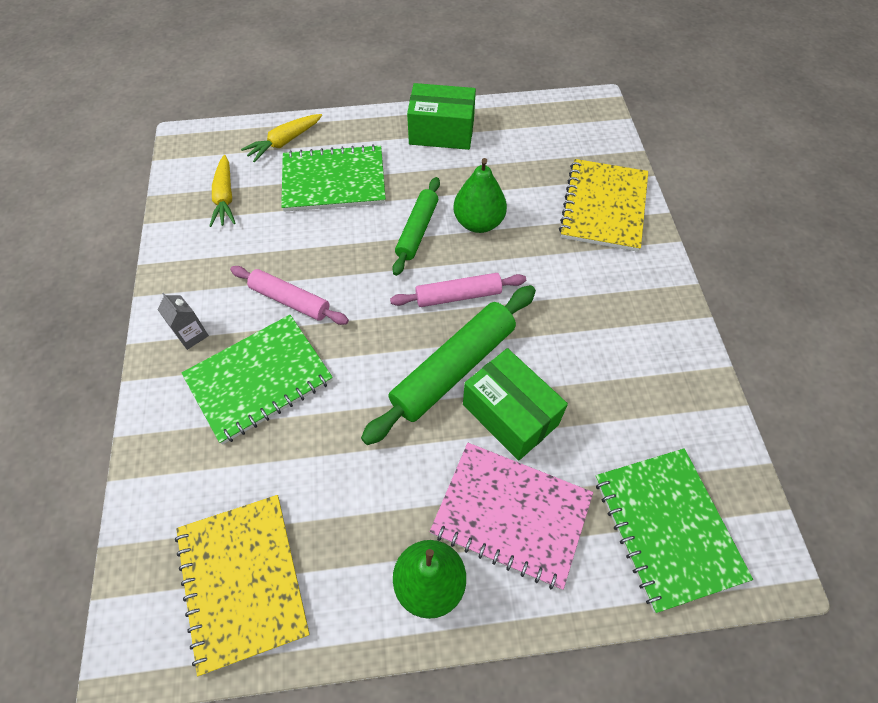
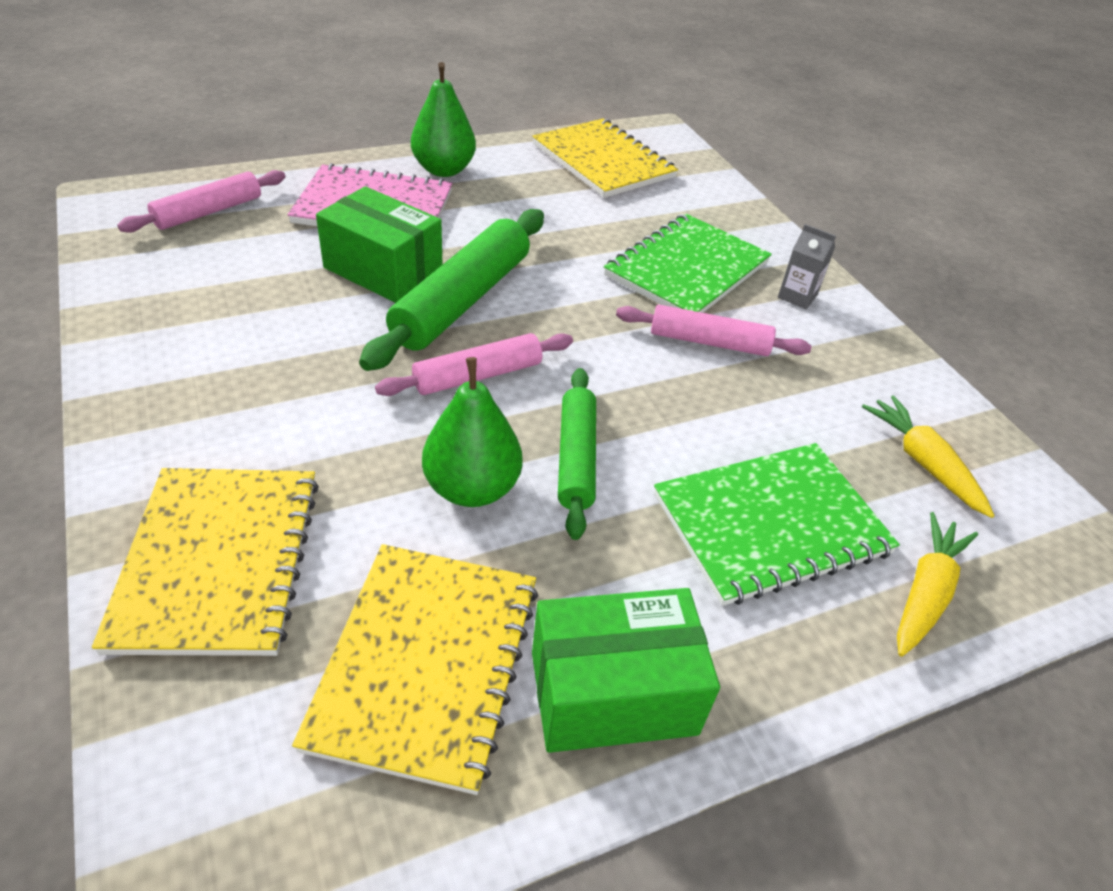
camera: 160 degrees right, 15 degrees down
green notebook [595,448,753,613] -> pink rolling pin [117,170,286,233]
none -> yellow notebook [292,544,538,795]

